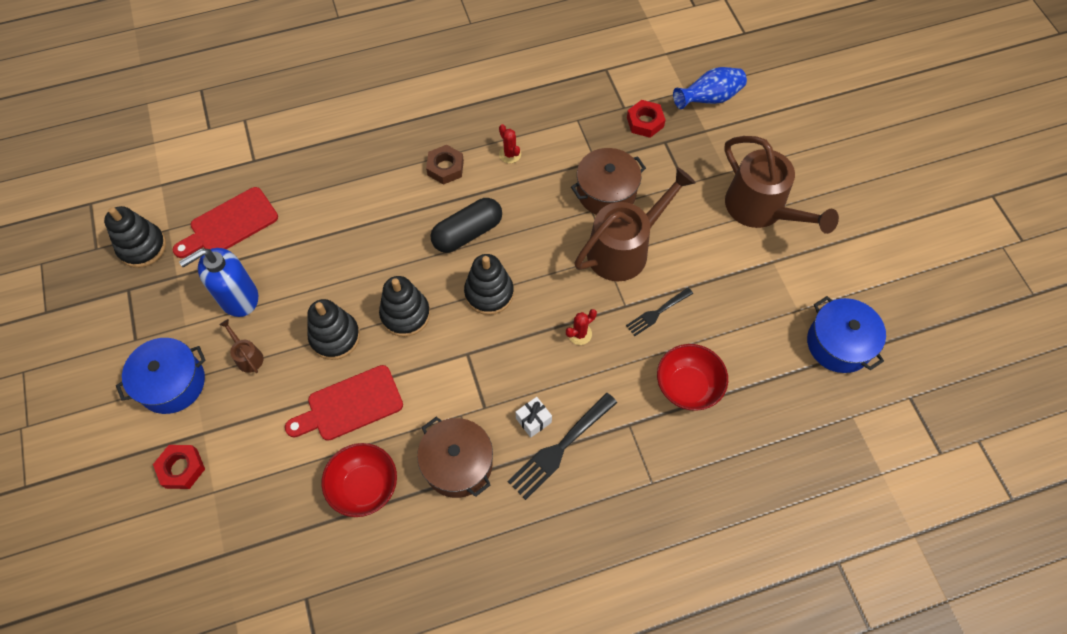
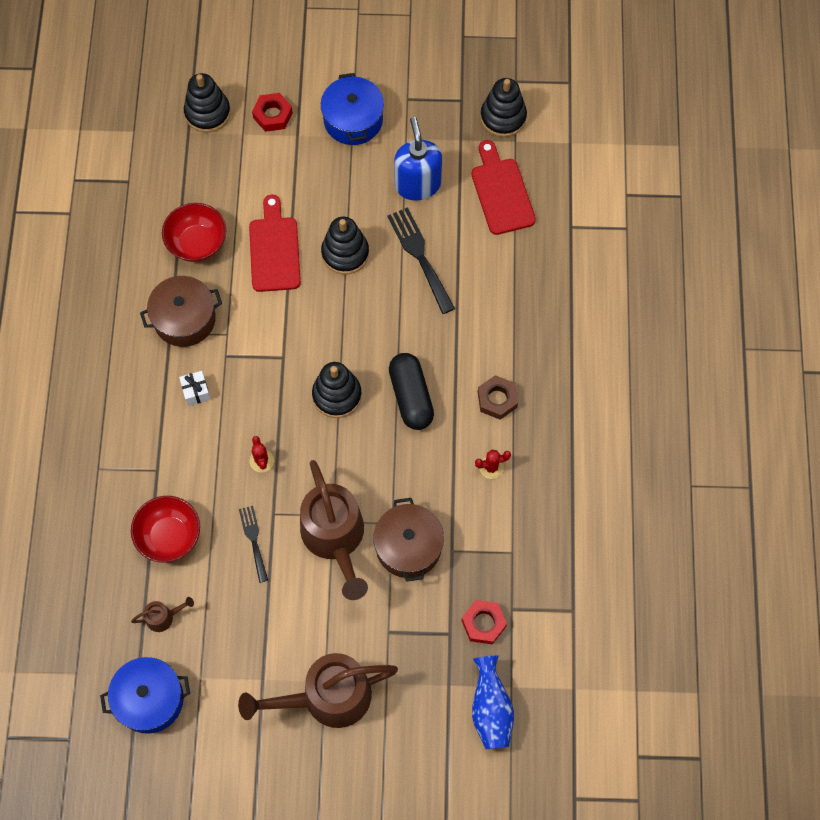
camera: 110 degrees right, 5 degrees up
brown watering can [219,319,264,373] -> brown watering can moved to [131,597,194,632]
black stacking toy [379,276,430,337] -> black stacking toy moved to [184,73,231,133]
black fork [508,392,617,500] -> black fork moved to [387,207,455,314]

